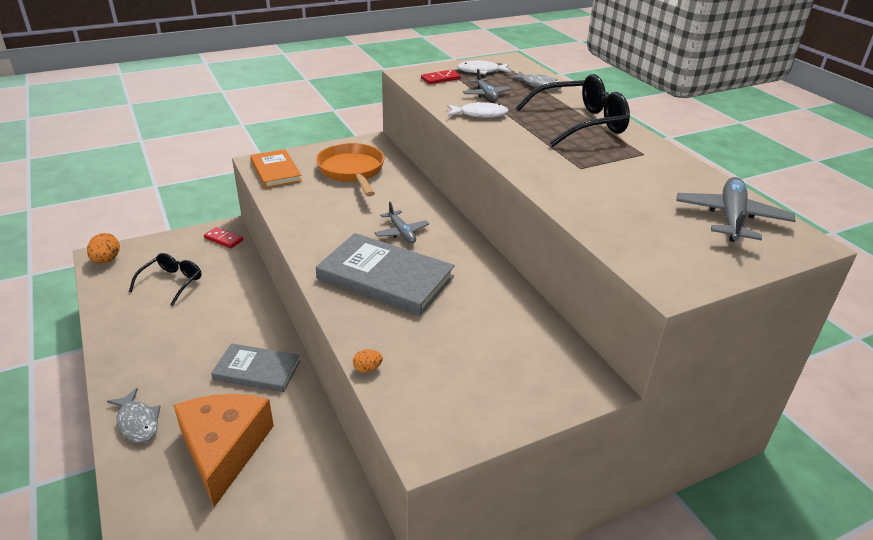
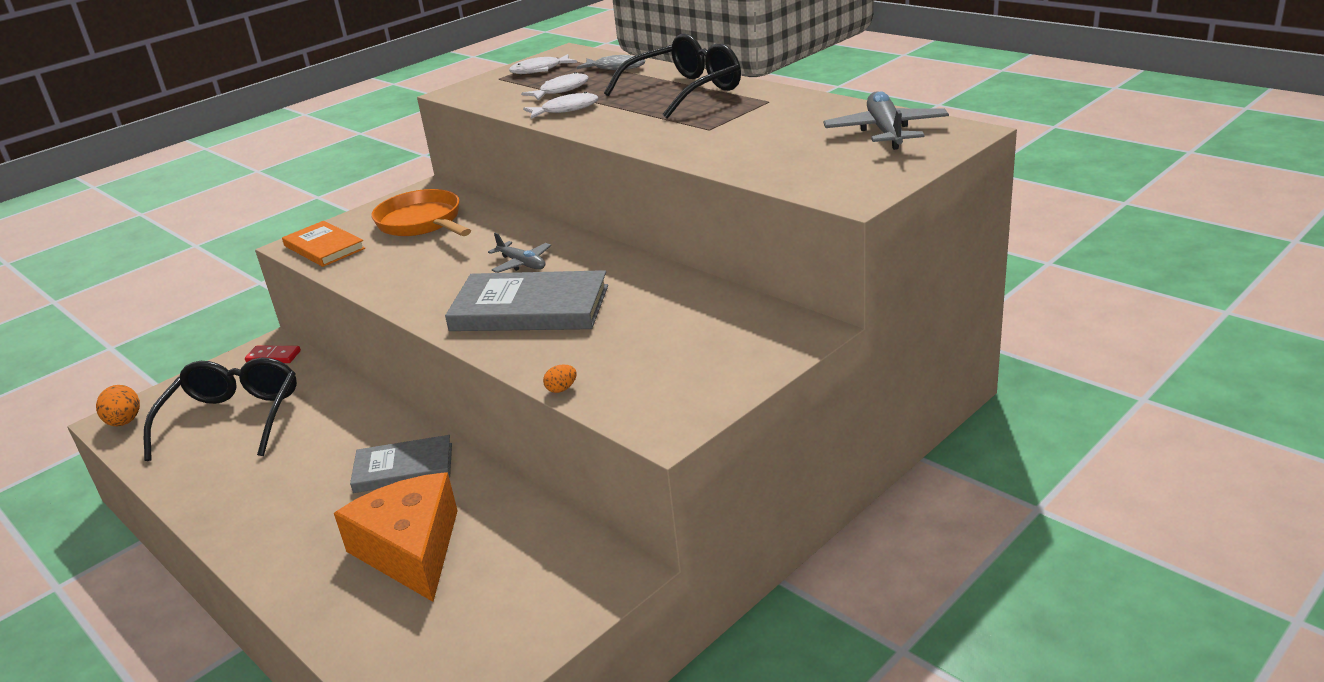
camera: 15 degrees left, 5 degrees down
grey fish [107,388,161,443] -> none
black glasses [129,253,202,306] -> black glasses [144,357,297,461], size x1.66
red domino [421,70,461,84] -> none
grey plane [462,69,511,101] -> white fish [521,72,588,100]

